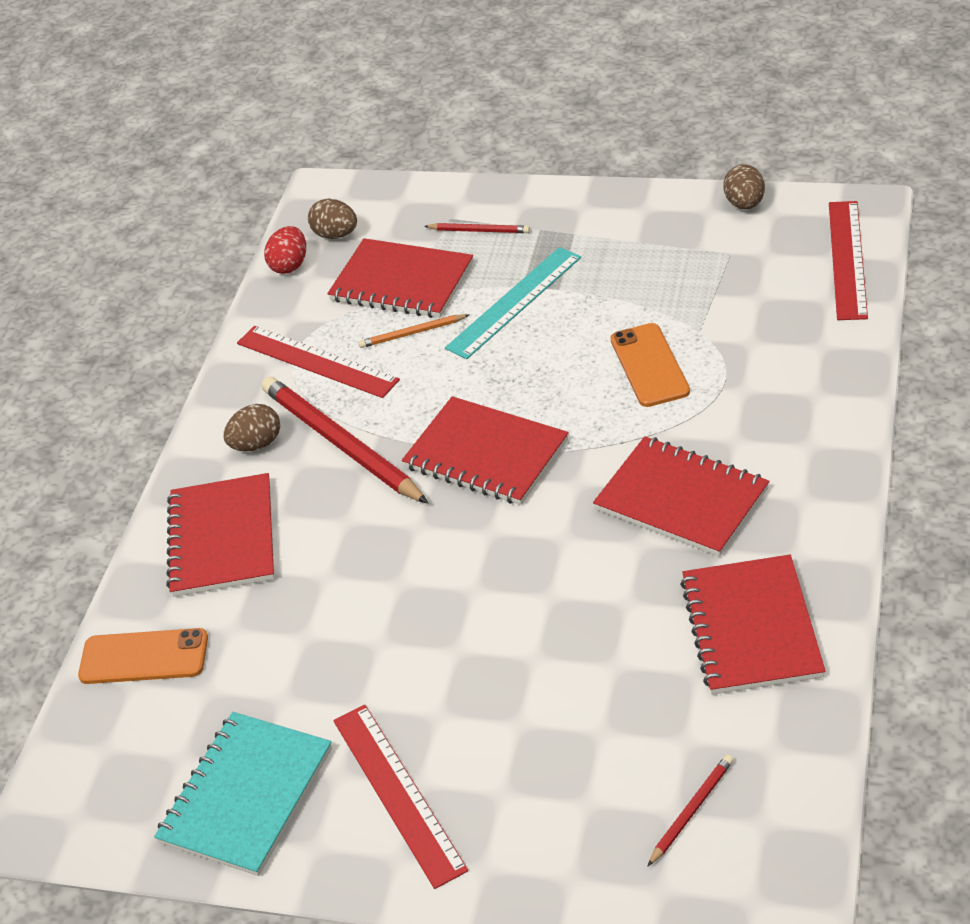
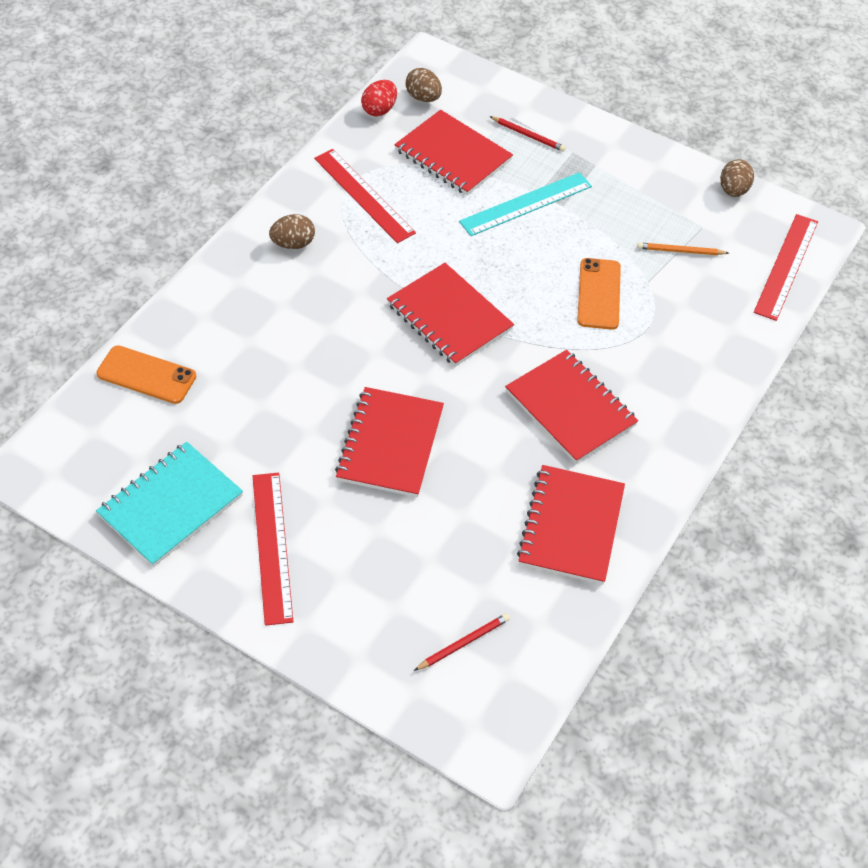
camera: 10 degrees right, 10 degrees up
red notebook [166,473,275,597] -> red notebook moved to [335,387,444,497]
red pencil [261,377,429,504] -> none
orange pencil [358,314,469,348] -> orange pencil moved to [637,243,728,255]

